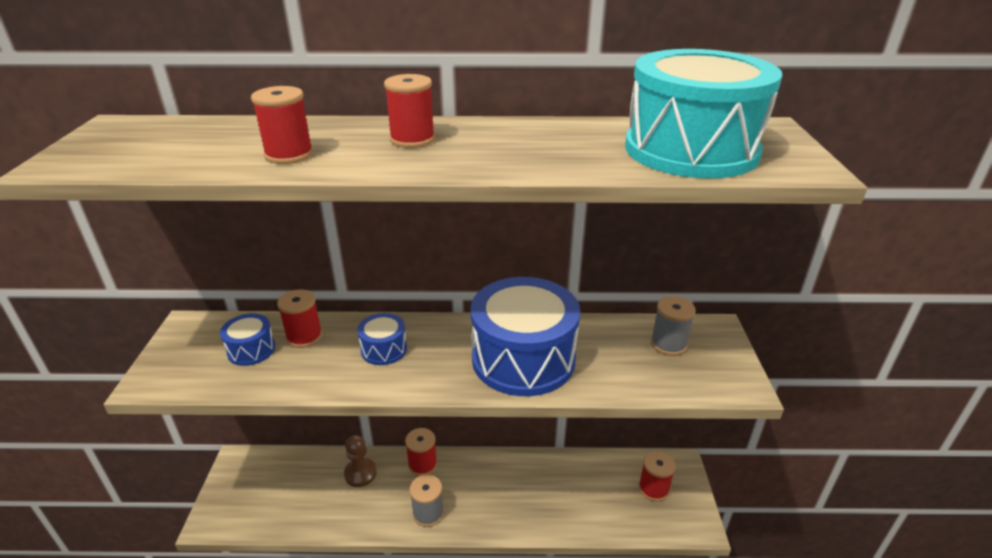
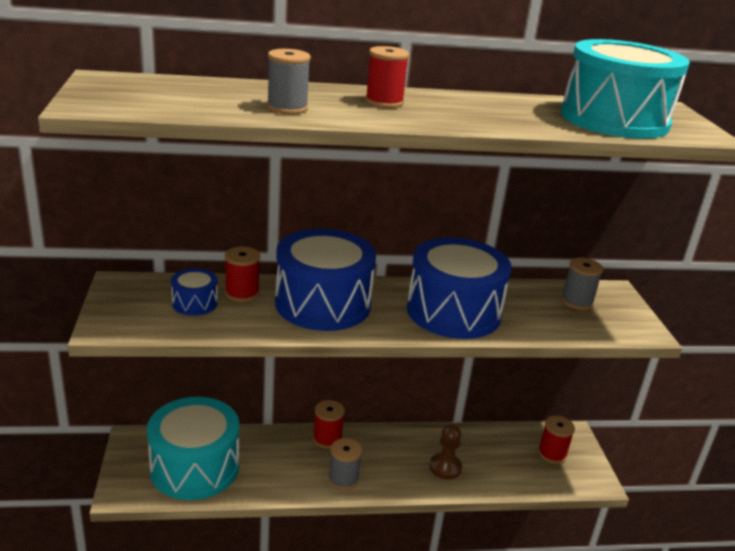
camera: 10 degrees left, 5 degrees down
red spool [251,86,313,164] -> grey spool [267,49,311,114]
brown pawn [344,435,377,487] -> brown pawn moved to [429,424,462,479]
blue drum [357,313,407,365] -> blue drum [275,229,376,331], size x2.21
none -> turquoise drum [147,397,239,500]

